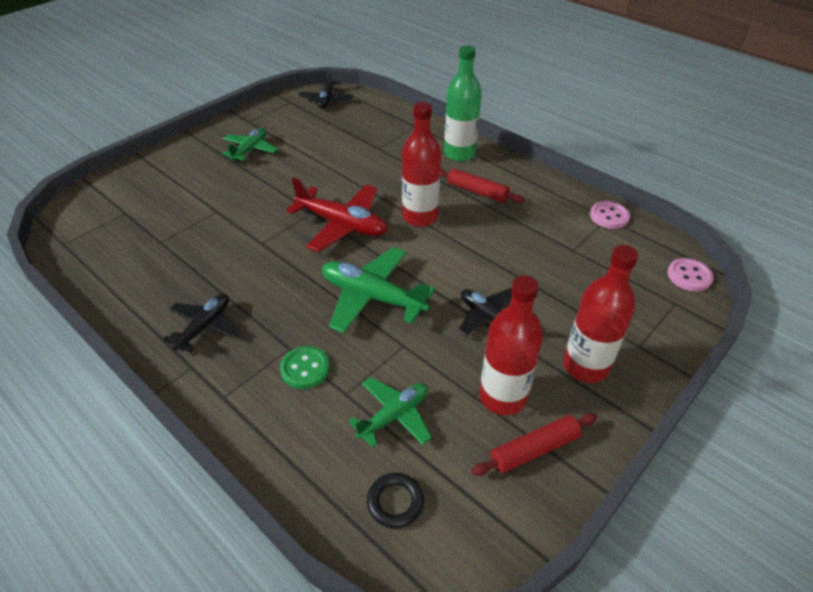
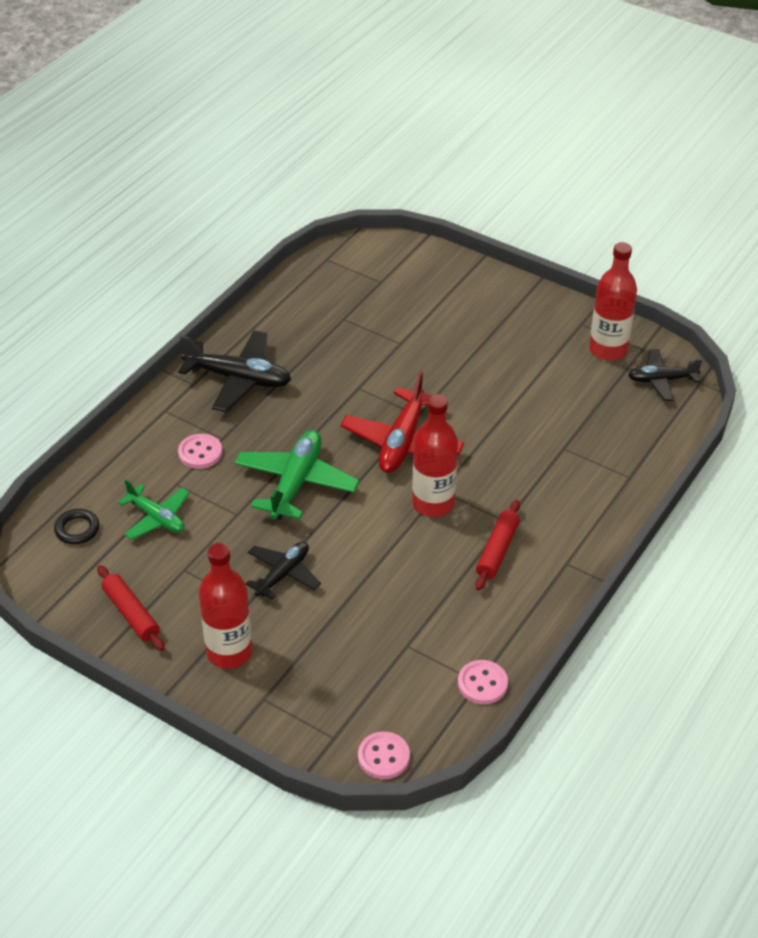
camera: 80 degrees right, 0 degrees up
black plane [163,294,241,352] -> black plane [178,331,291,412], size x1.59
green plane [222,128,278,163] -> none
green button [280,346,330,389] -> pink button [178,434,222,469]
green bottle [444,45,482,161] -> none
red bottle [479,276,543,415] -> red bottle moved to [589,242,637,361]

